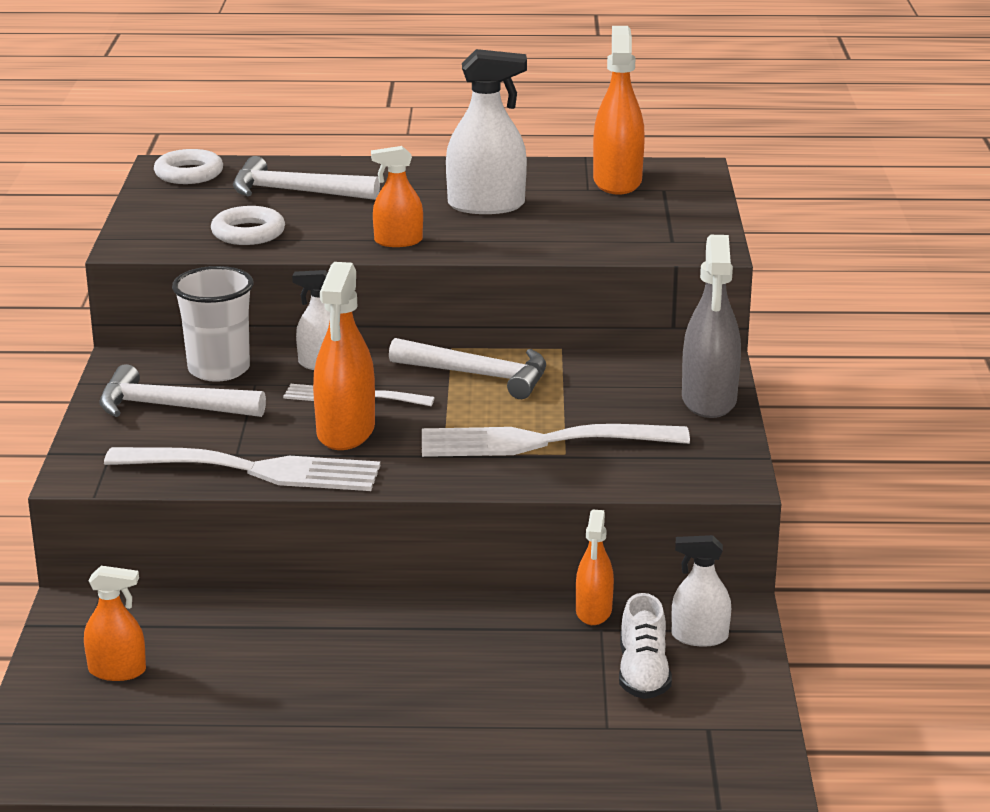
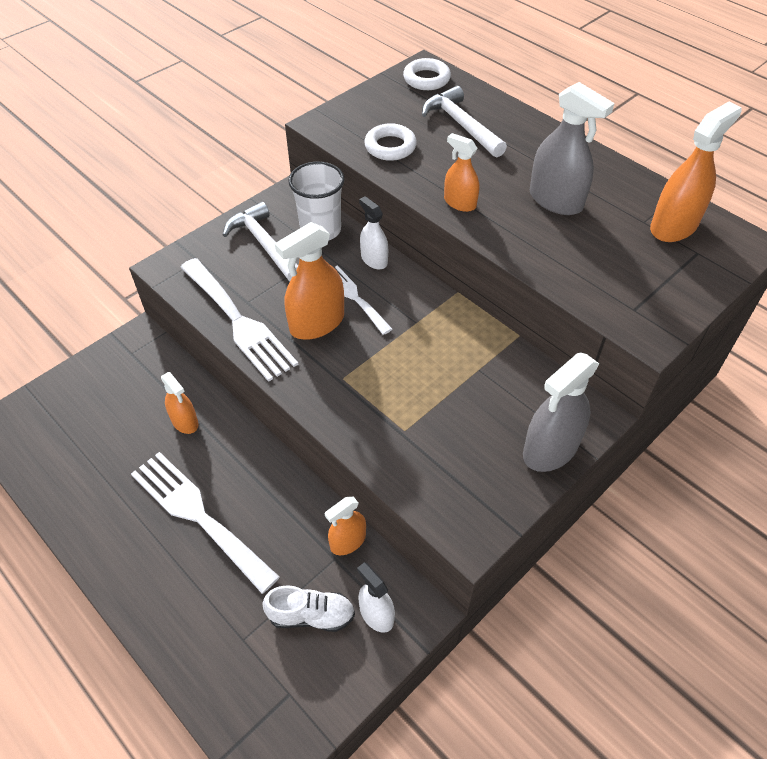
camera: 45 degrees right, 25 degrees up
orange spray bottle [84,566,146,681] -> orange spray bottle moved to [161,372,198,434]
white hammer [389,338,546,399] -> none
white fork [422,424,690,457] -> white fork moved to [131,452,280,594]
white spray bottle [446,49,527,214] -> grey spray bottle [530,82,615,215]
white shoe [619,593,672,699] -> white shoe turned 135 degrees counterclockwise [262,585,355,632]

